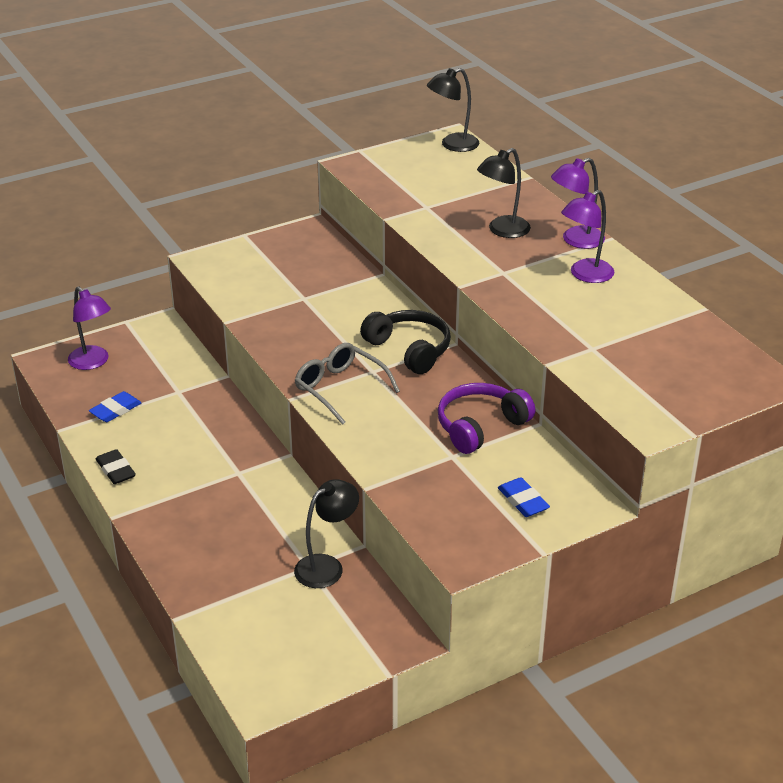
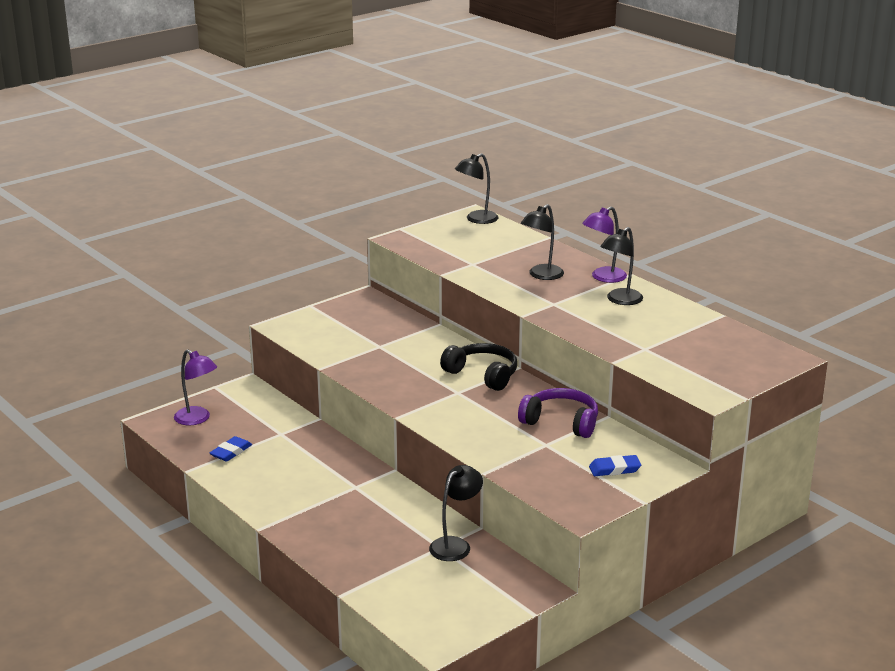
camera: 10 degrees left, 10 degrees down
black eraser [96,449,136,484] -> none
grey glasses [295,343,400,425] -> none
purple headphones [438,383,535,454] -> purple headphones turned 75 degrees clockwise [518,388,598,438]
blue eraser [498,477,550,517] -> blue eraser turned 60 degrees counterclockwise [589,455,641,476]
purple lamp [561,190,614,283] -> black lamp [600,227,643,305]

